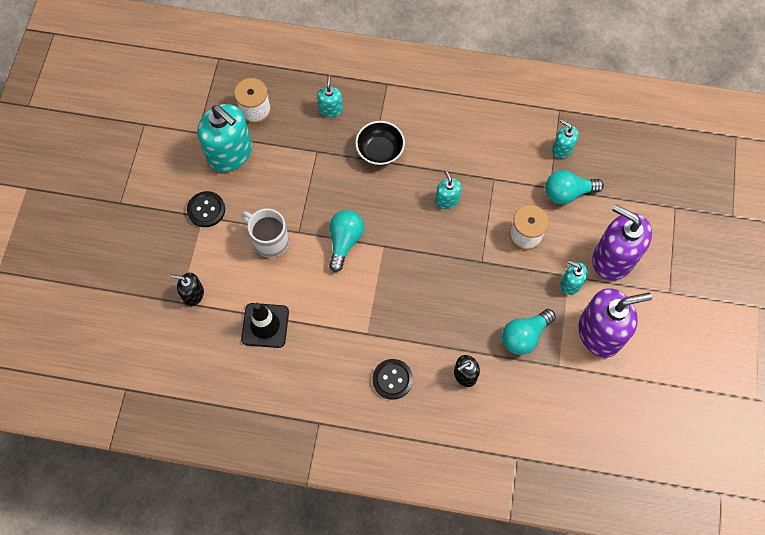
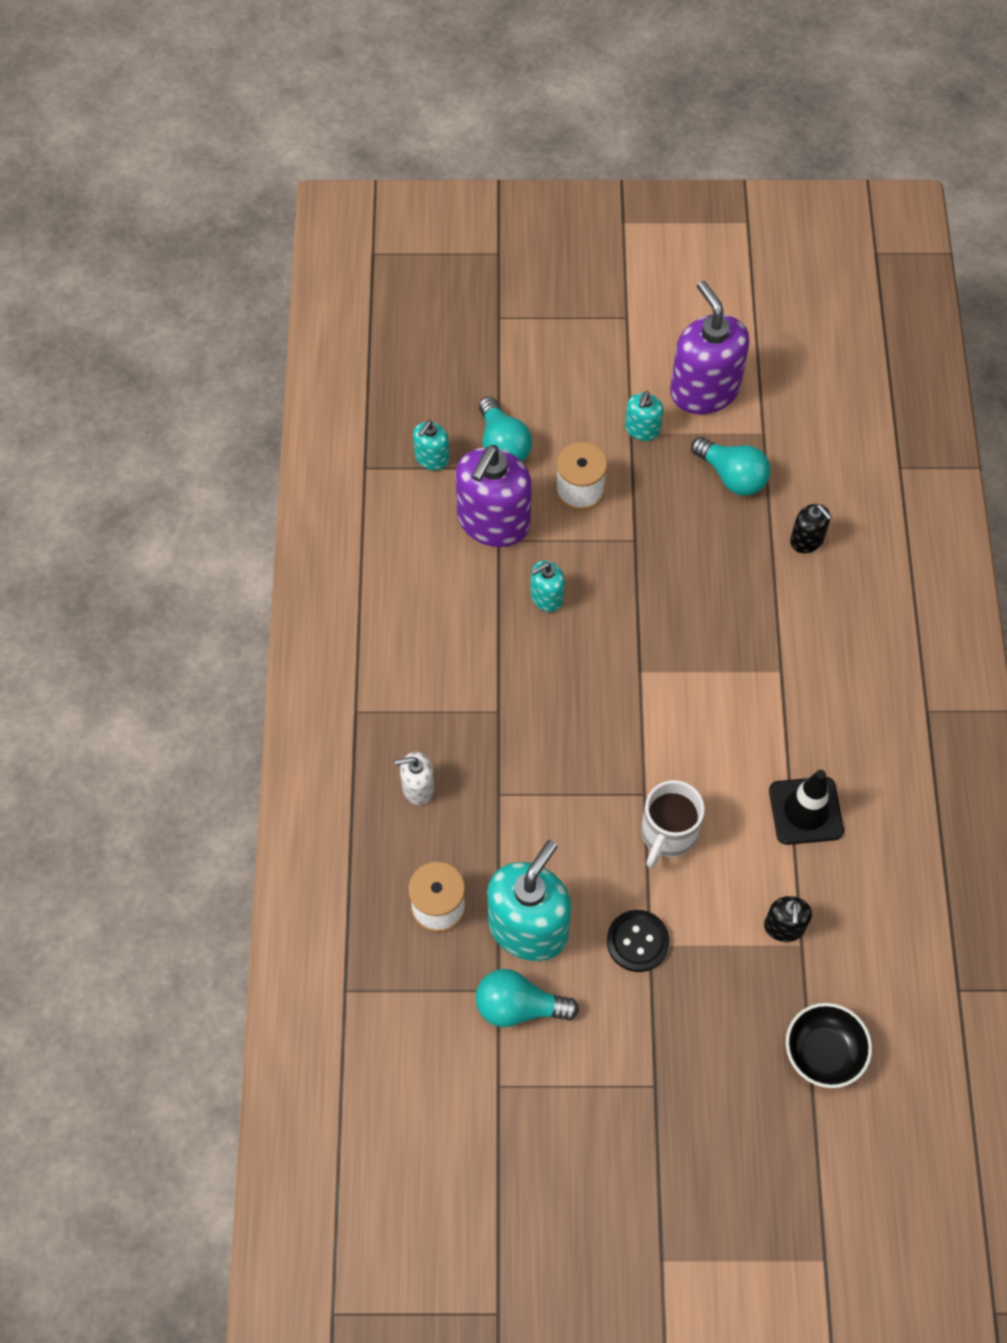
camera: 100 degrees left, 5 degrees down
turquoise soap dispenser [317,75,343,117] -> white soap dispenser [395,752,434,805]
turquoise light bulb [329,210,364,272] -> turquoise light bulb moved to [476,969,579,1027]
black bowl [355,121,405,166] -> black bowl moved to [786,1003,872,1088]
black button [373,359,413,400] -> none
purple soap dispenser [592,204,652,280] -> purple soap dispenser moved to [455,445,532,547]

